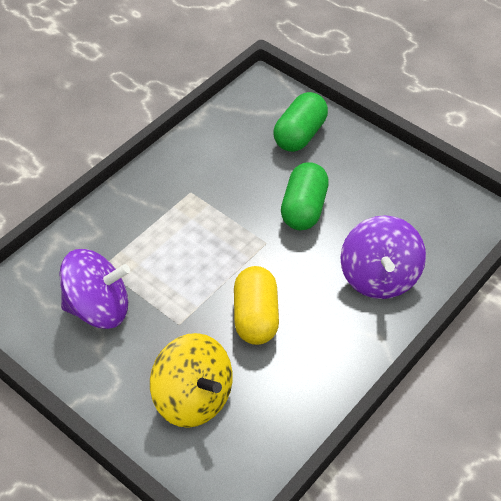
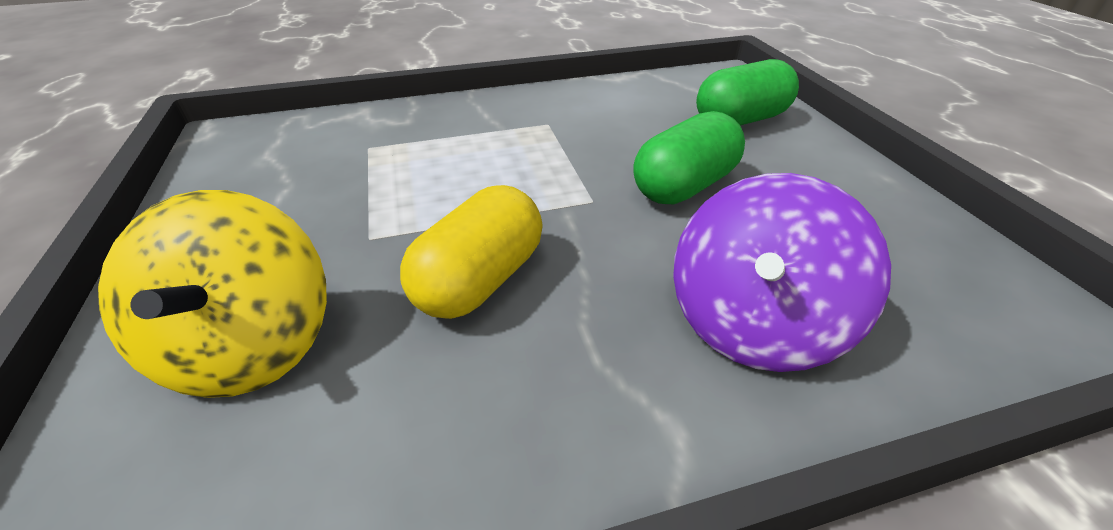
camera: 35 degrees right, 10 degrees down
purple spinning top [59,249,130,329] -> none

